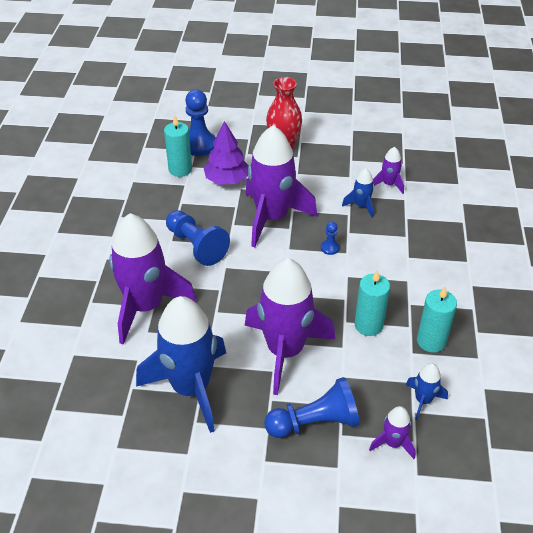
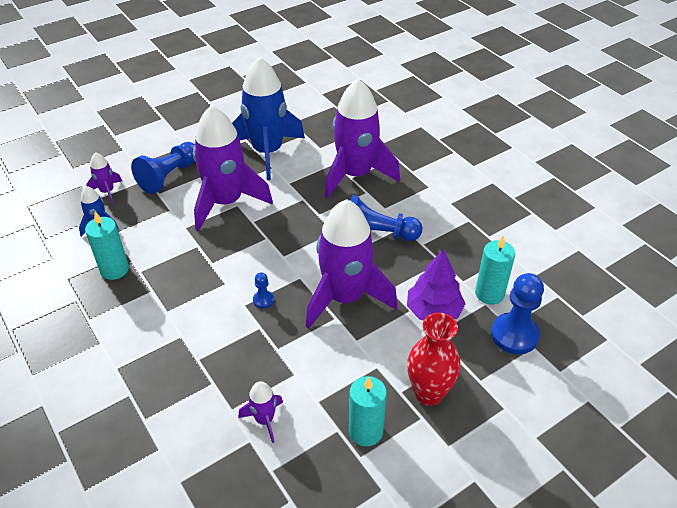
camera: 140 degrees right, 0 degrees up
blue rocket [342,168,374,218] -> none
turquoise candle [355,270,390,336] -> turquoise candle moved to [349,376,387,446]

